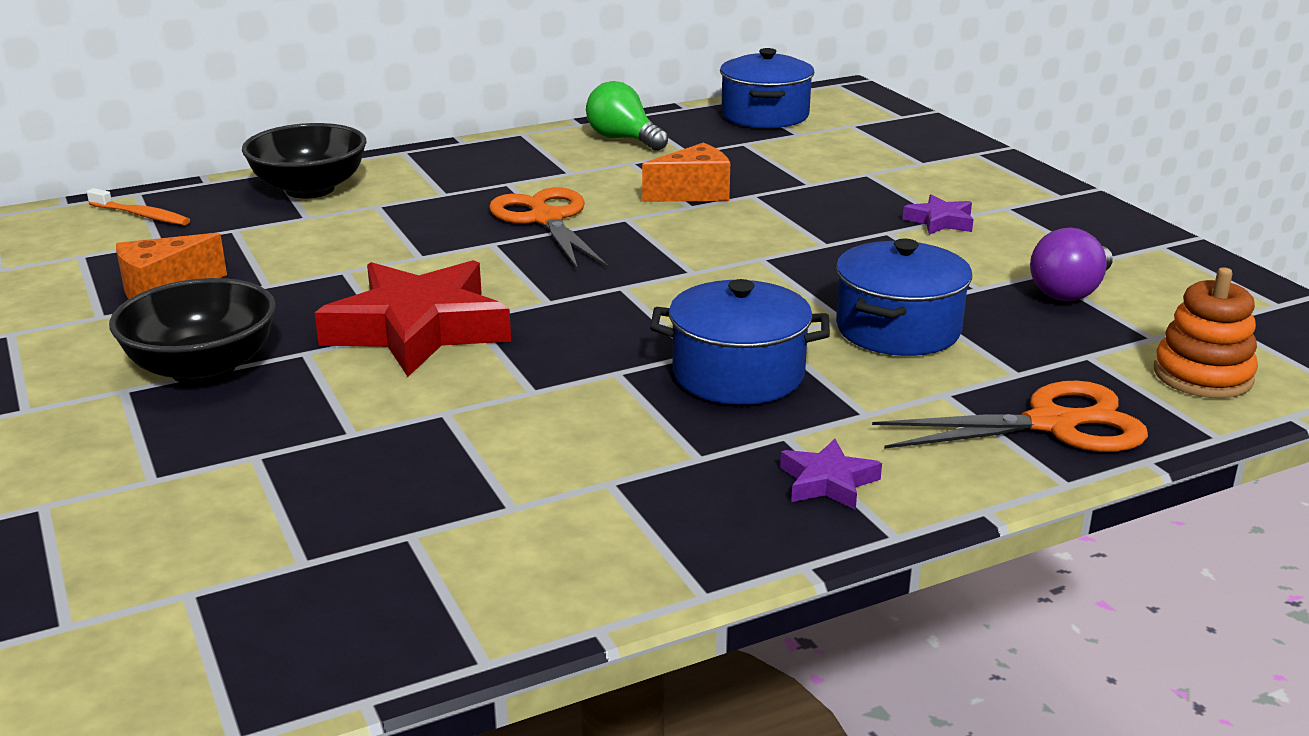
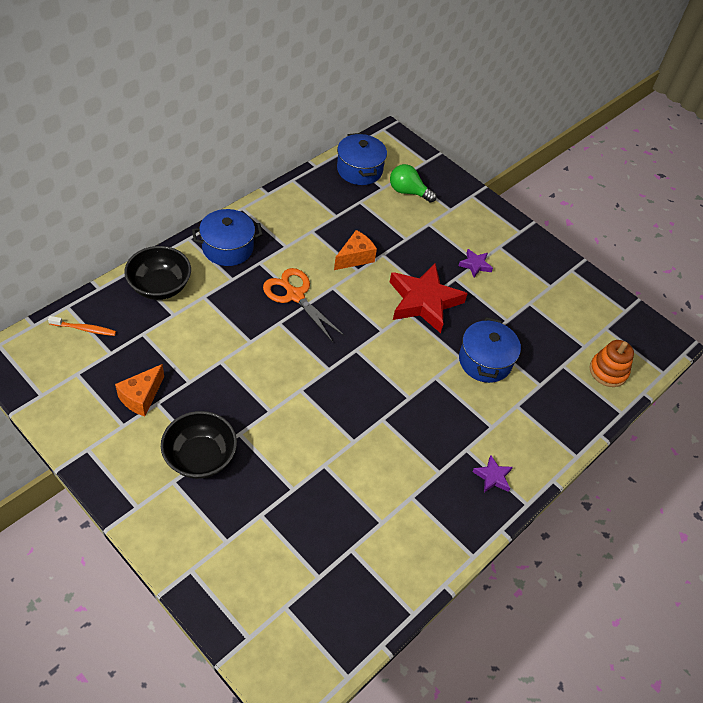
camera: 25 degrees left, 25 degrees up
red star [315,260,511,377] -> red star moved to [390,263,468,333]
green light bulb [586,81,668,151] -> green light bulb moved to [390,164,437,203]
blue pot [650,279,830,405] -> blue pot moved to [192,209,263,266]
orange scissors [872,381,1148,452] -> none
purple light bulb [1030,227,1113,301] -> none

